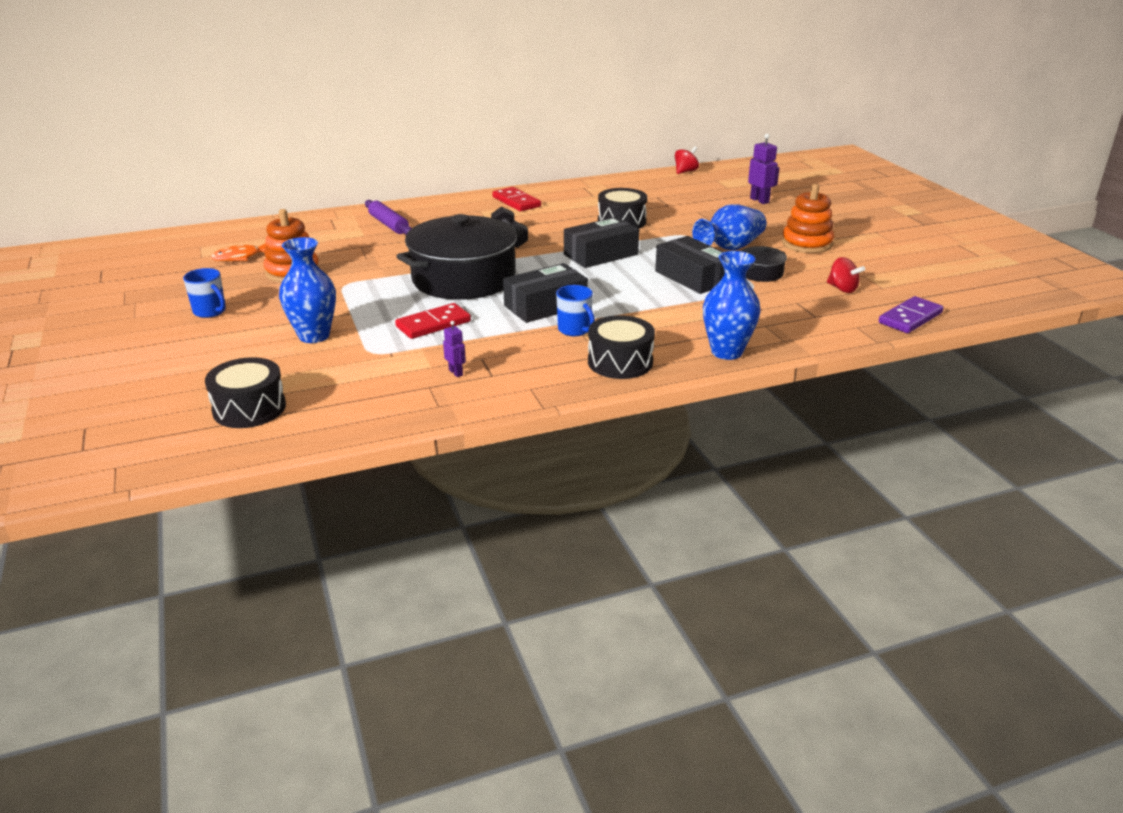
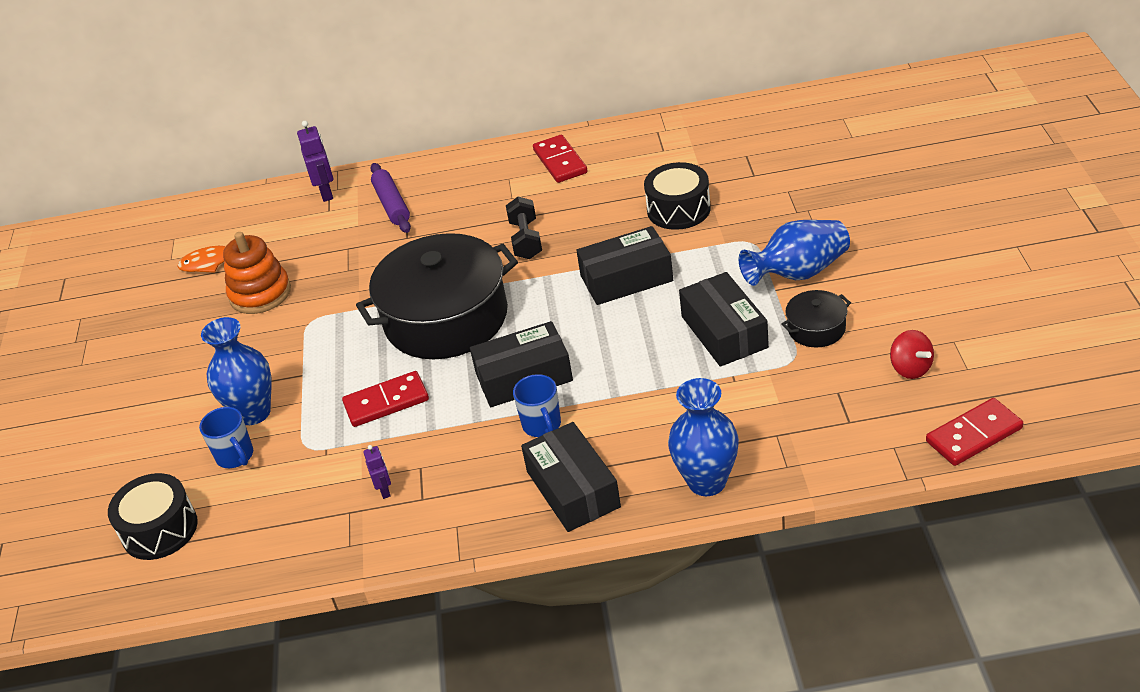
camera: 20 degrees right, 10 degrees up
blue mug [183,268,226,318] -> blue mug moved to [199,407,253,468]
black drum [588,315,655,379] -> black box [521,422,621,532]
red spinning top [675,146,699,174] -> none
purple robot [748,133,779,204] -> purple robot moved to [297,121,333,202]
orange stacking toy [782,184,834,253] -> none
purple domino [879,296,943,333] -> red domino [926,398,1023,466]

